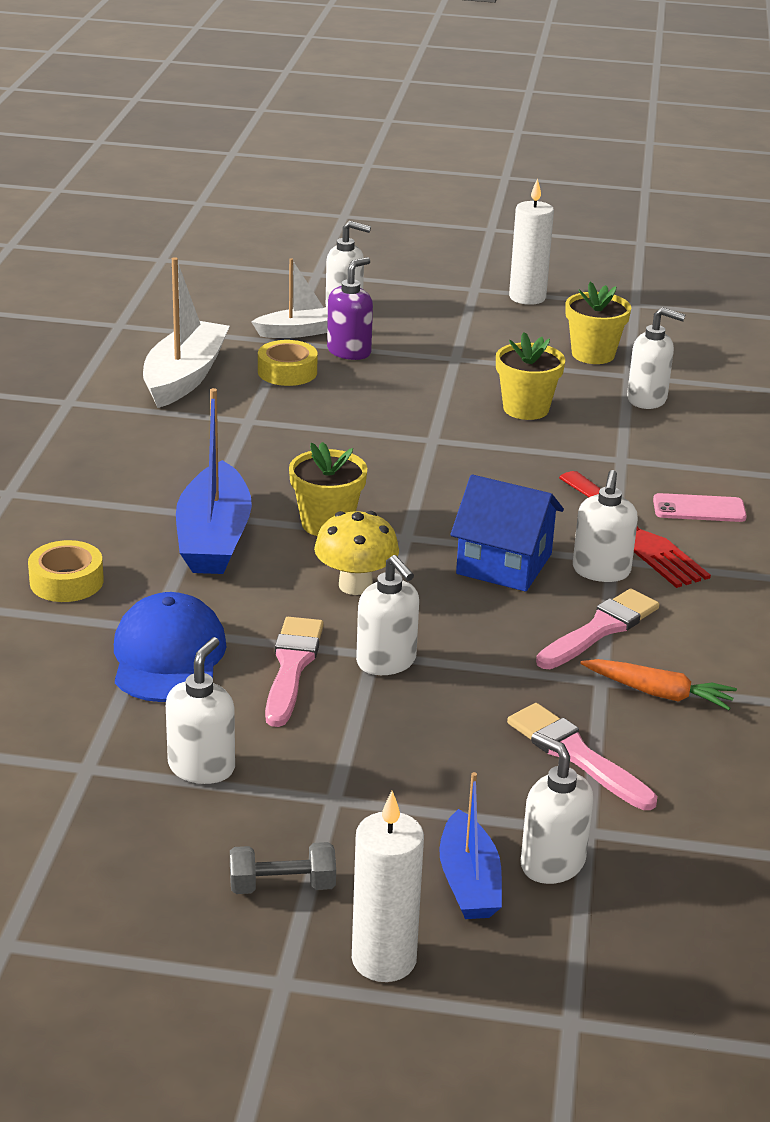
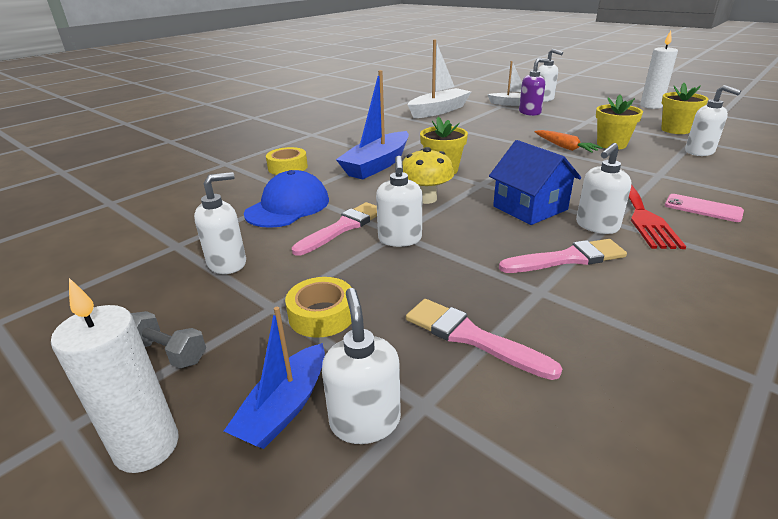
camera: 35 degrees right, 0 degrees up
yellow tape [258,340,318,386] -> yellow tape moved to [285,277,352,338]
pink brush [507,703,657,810] -> pink brush turned 45 degrees counterclockwise [406,299,562,380]
orange carrot [580,659,737,710] -> orange carrot moved to [534,130,603,153]

